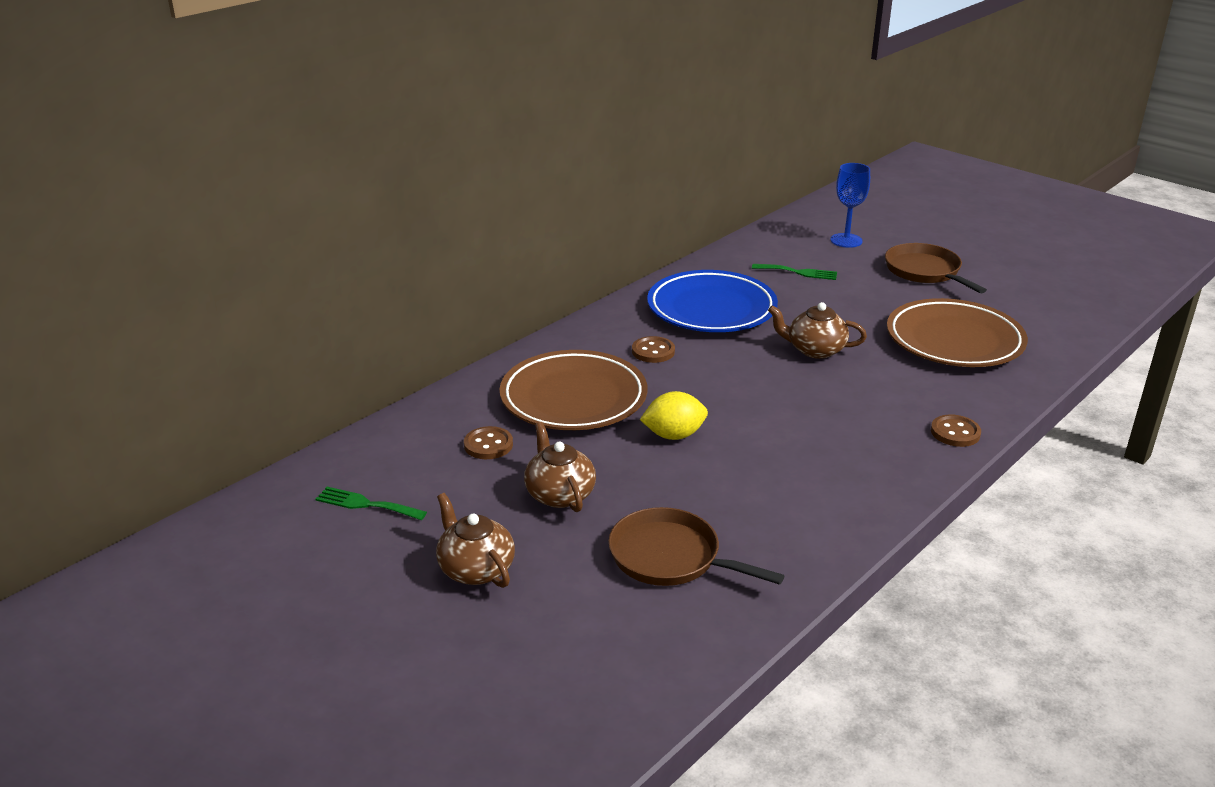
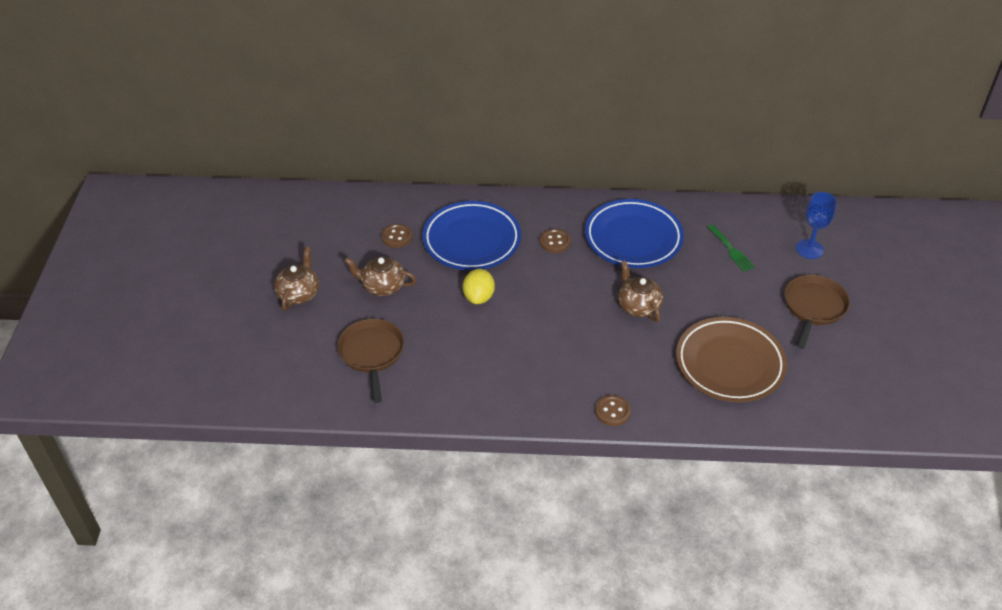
camera: 50 degrees right, 15 degrees up
green fork [315,487,427,520] -> none
brown plate [500,350,647,430] -> blue plate [422,201,521,270]
brown teapot [524,422,596,512] -> brown teapot turned 105 degrees counterclockwise [344,257,416,296]
yellow lemon [640,391,708,440] -> yellow lemon turned 60 degrees clockwise [463,269,495,304]

